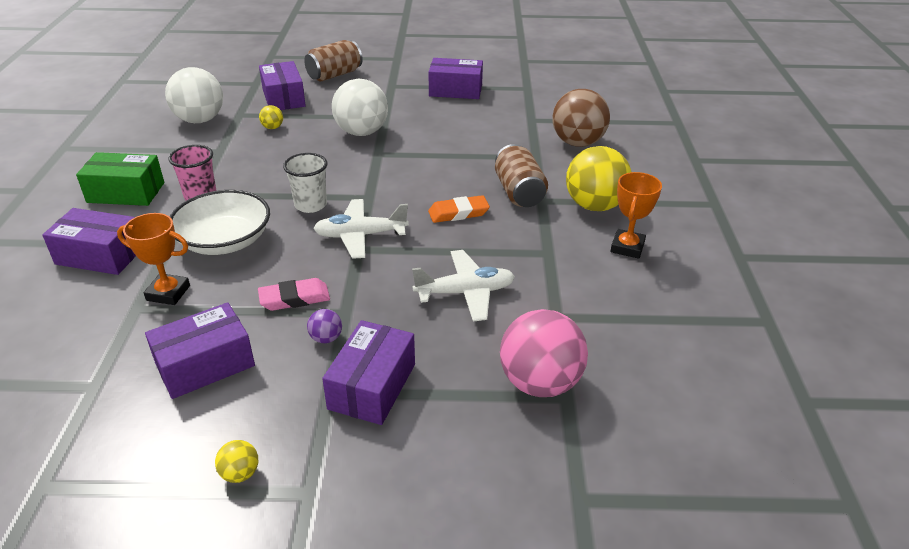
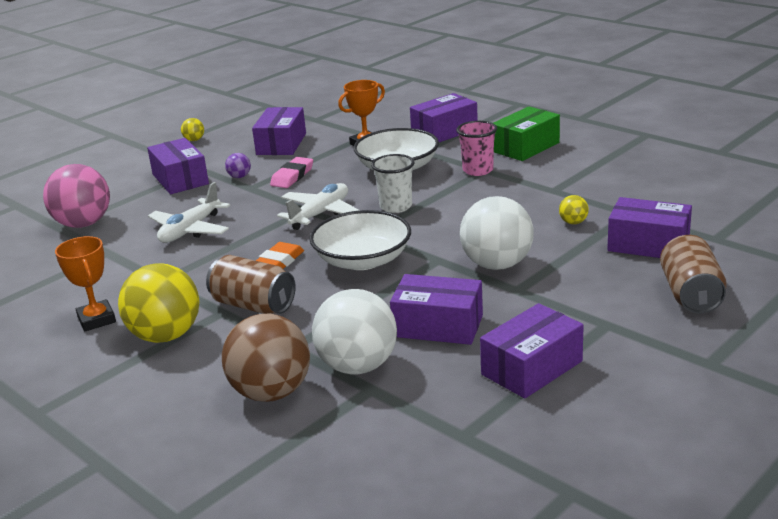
camera: 135 degrees right, 10 degrees down
white ball [165,67,223,123] -> white ball moved to [312,289,397,374]
none -> white bowl [309,210,411,270]
none -> purple box [390,274,483,345]

